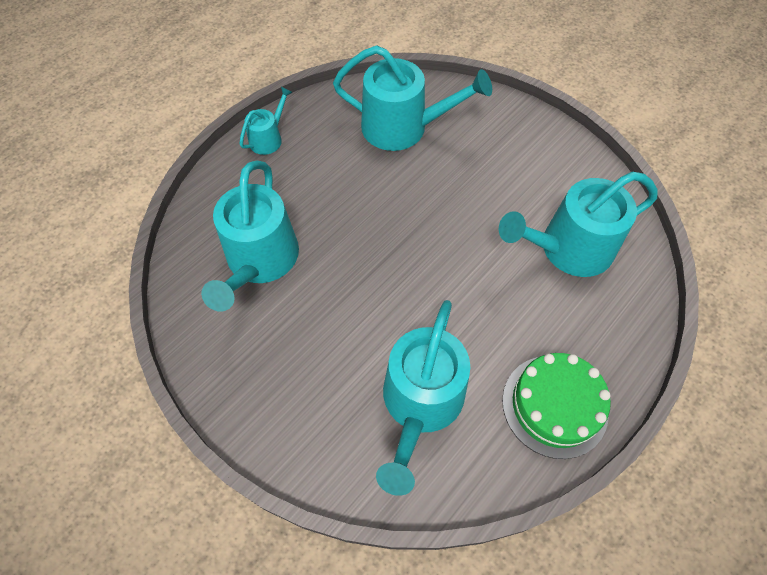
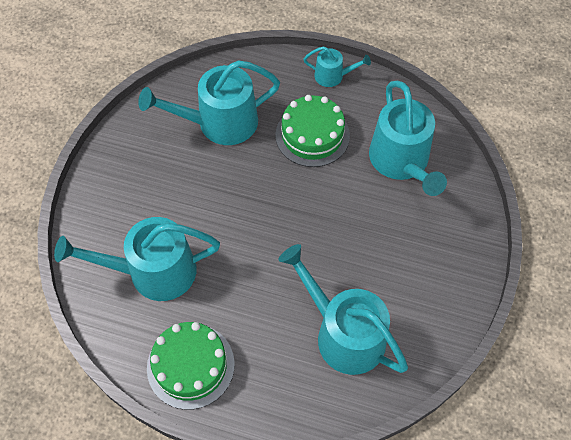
camera: 65 degrees right, 0 degrees up
none -> green cake [275,95,350,167]

